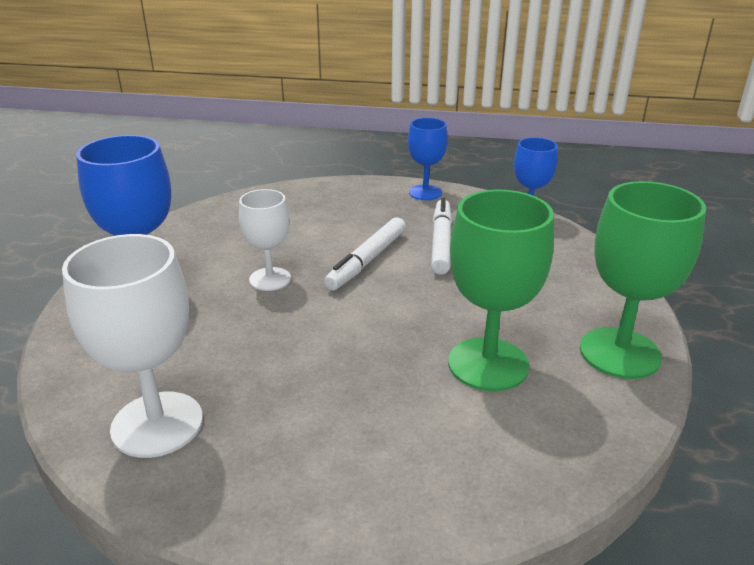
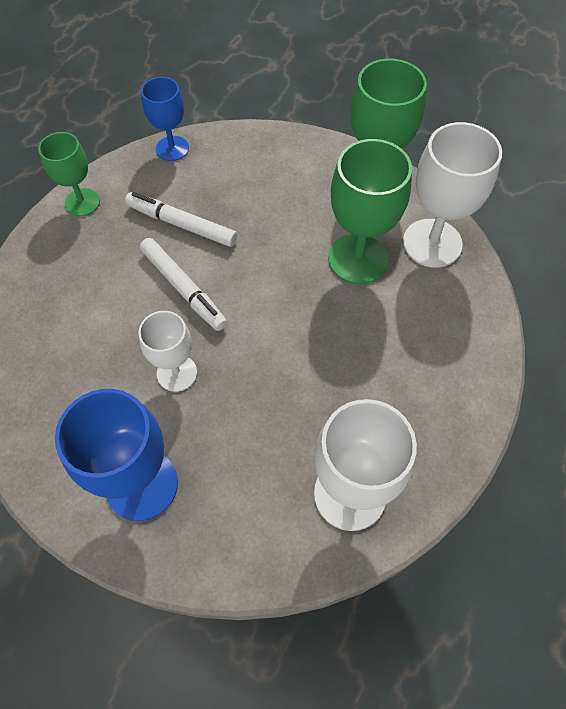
camera: 70 degrees left, 30 degrees up
blue goblet [408,118,448,200] -> green goblet [38,132,100,216]
none -> white goblet [403,122,502,268]

